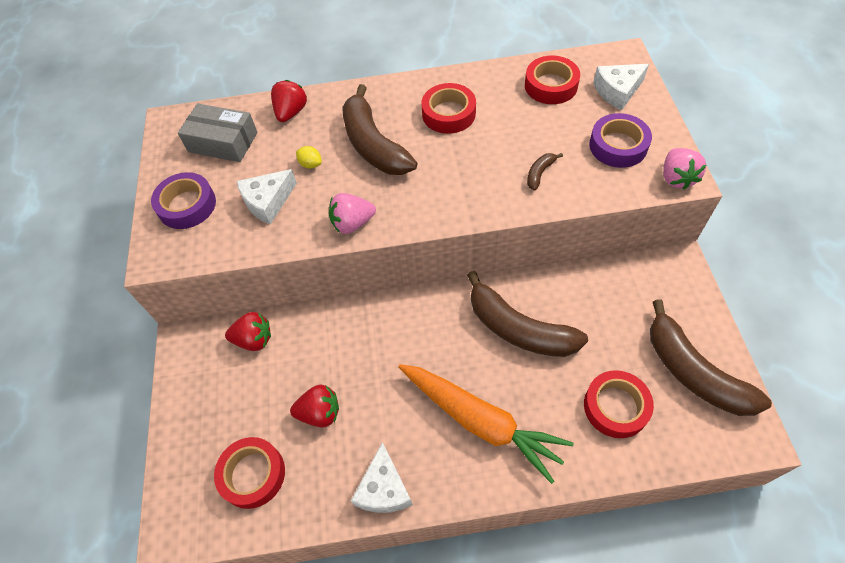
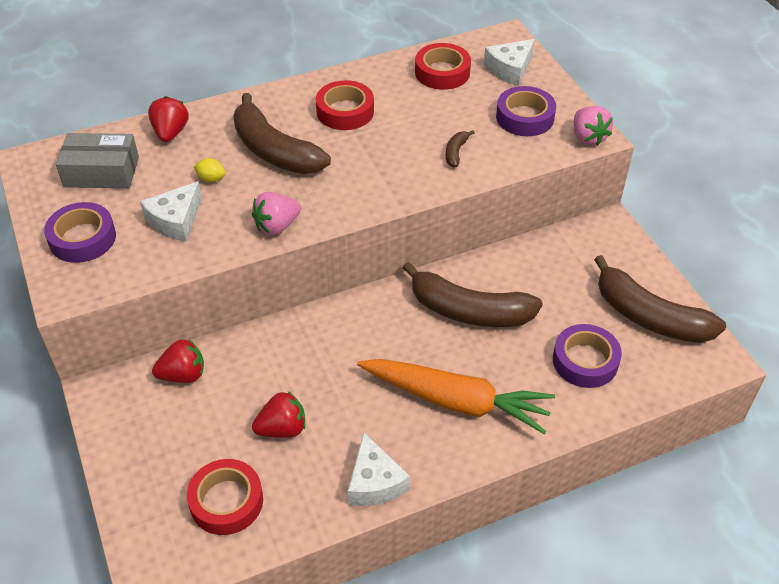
camera: 20 degrees left, 10 degrees down
red tape [584,370,654,438] -> purple tape [553,324,622,388]

